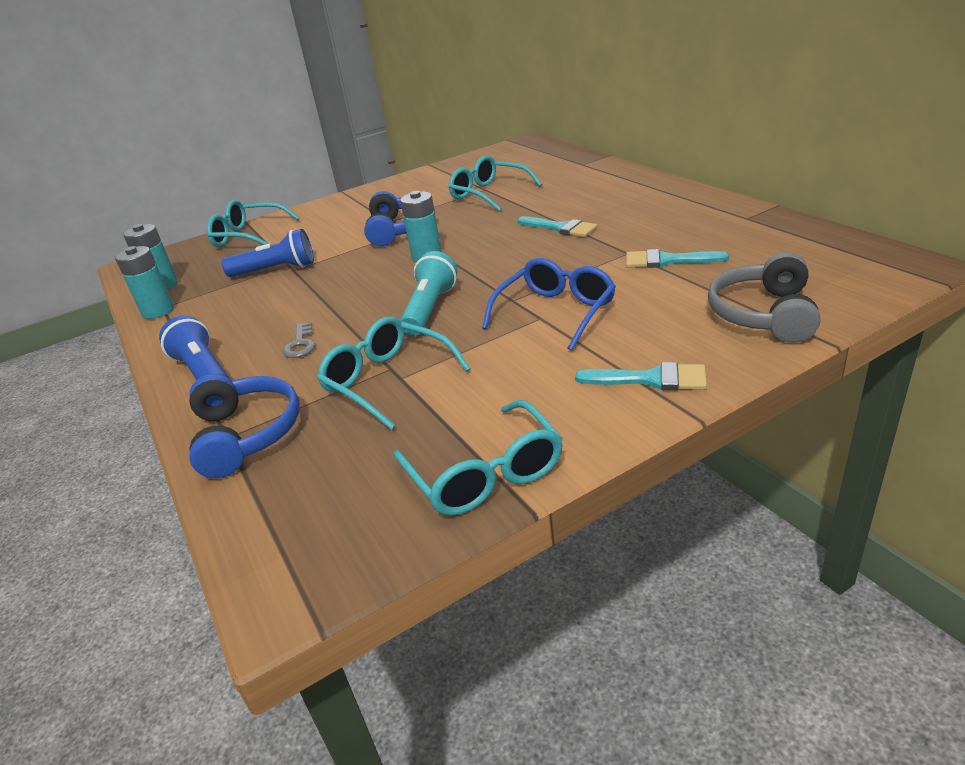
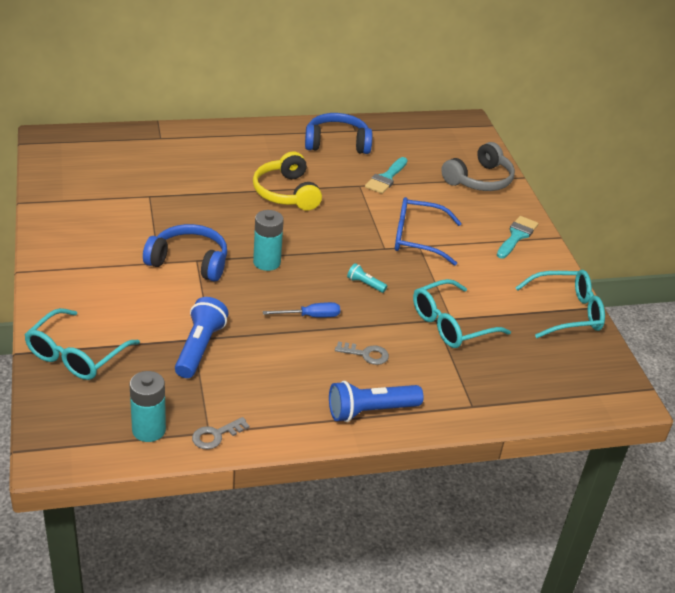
camera: 80 degrees left, 5 degrees up
turquoise battery [115,246,174,319] -> grey key [192,417,250,449]
blue headphones [189,374,300,478] -> blue headphones moved to [305,113,373,154]
turquoise flashlight [400,251,457,336] -> turquoise flashlight [347,263,387,293], size x0.50
turquoise glasses [449,155,542,211] -> none
blue glasses [482,258,616,351] -> blue glasses turned 45 degrees counterclockwise [395,197,462,266]
turquoise brush [518,216,597,237] -> yellow headphones [253,152,322,211]
grey headphones [708,252,820,343] -> grey headphones turned 75 degrees counterclockwise [441,142,515,191]
none -> blue screwdriver [263,302,340,317]

